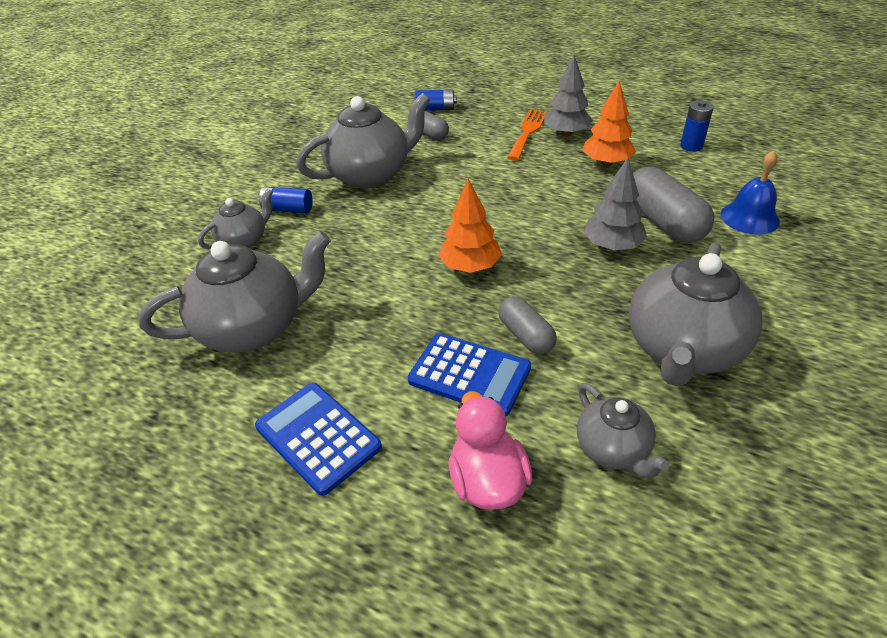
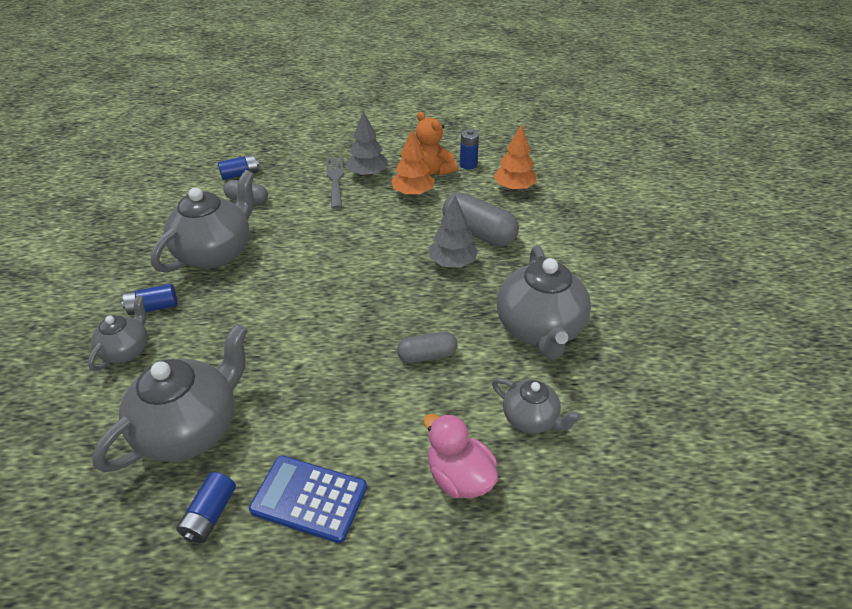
camera: 30 degrees left, 0 degrees up
blue calculator [408,333,531,416] -> none
orange tree [439,179,502,273] -> orange tree moved to [494,124,537,191]
grey capsule [498,296,557,354] -> grey capsule turned 45 degrees counterclockwise [397,332,458,363]
orange fork [507,109,548,161] -> grey fork [326,157,344,209]
blue bell [721,150,780,234] -> none
none -> blue battery [176,472,236,543]
none -> orange teddy bear [416,111,457,176]

